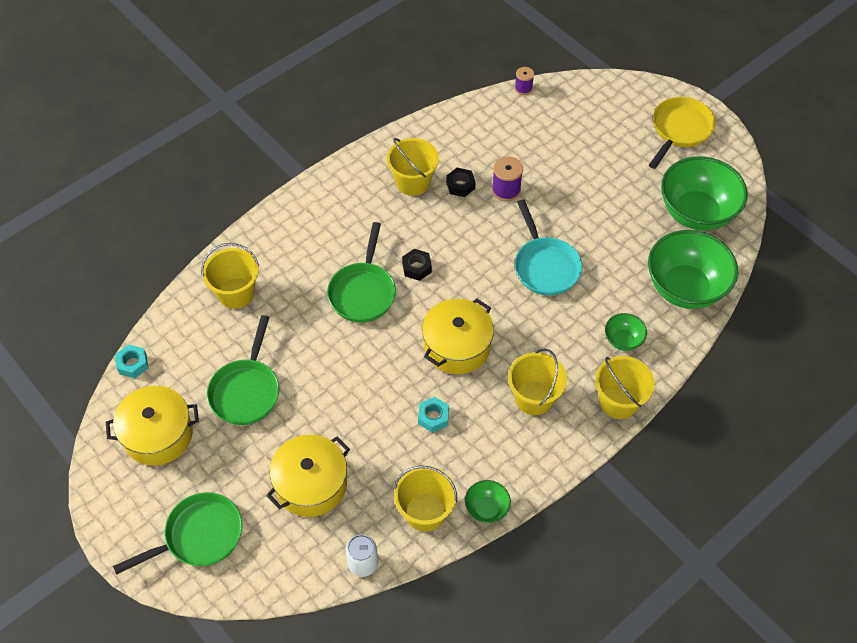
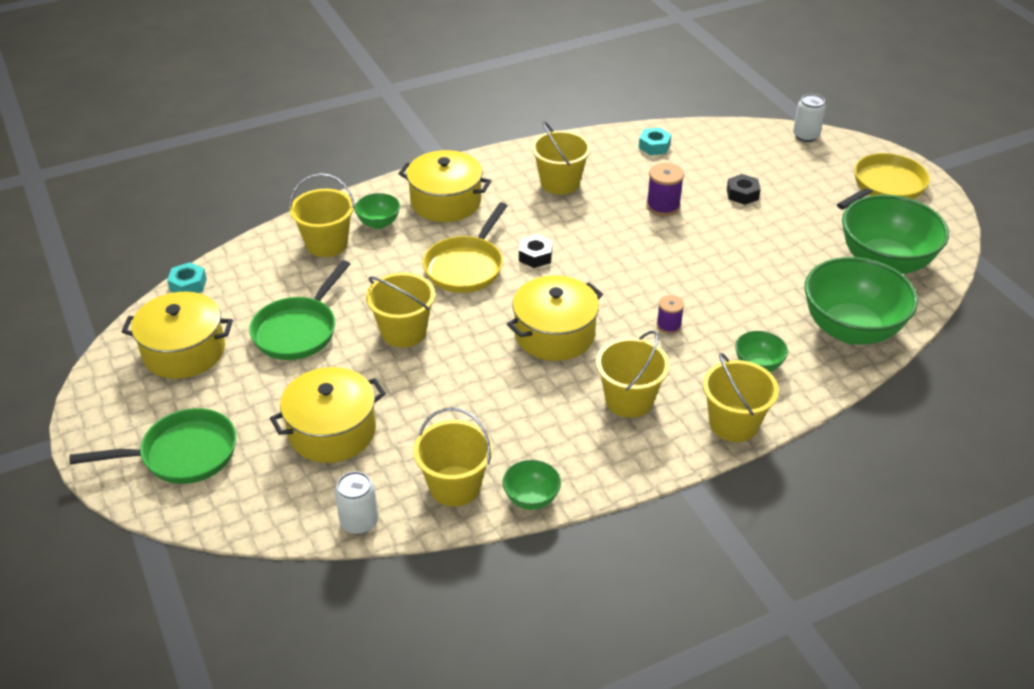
camera: 15 degrees right, 15 degrees down
green pan [327,222,396,323] -> yellow pan [423,202,507,293]
turquoise nut [418,397,449,433] -> turquoise nut moved to [639,128,671,155]
black nut [446,168,476,197] -> black nut moved to [727,174,761,205]
purple spool [515,67,534,95] -> purple spool moved to [656,295,684,334]
turquoise pan [515,200,582,296] -> none
none -> green bowl [354,193,400,229]
none -> yellow bucket [366,272,435,348]
none -> yellow pot [399,150,491,222]
none -> white can [793,94,826,142]

